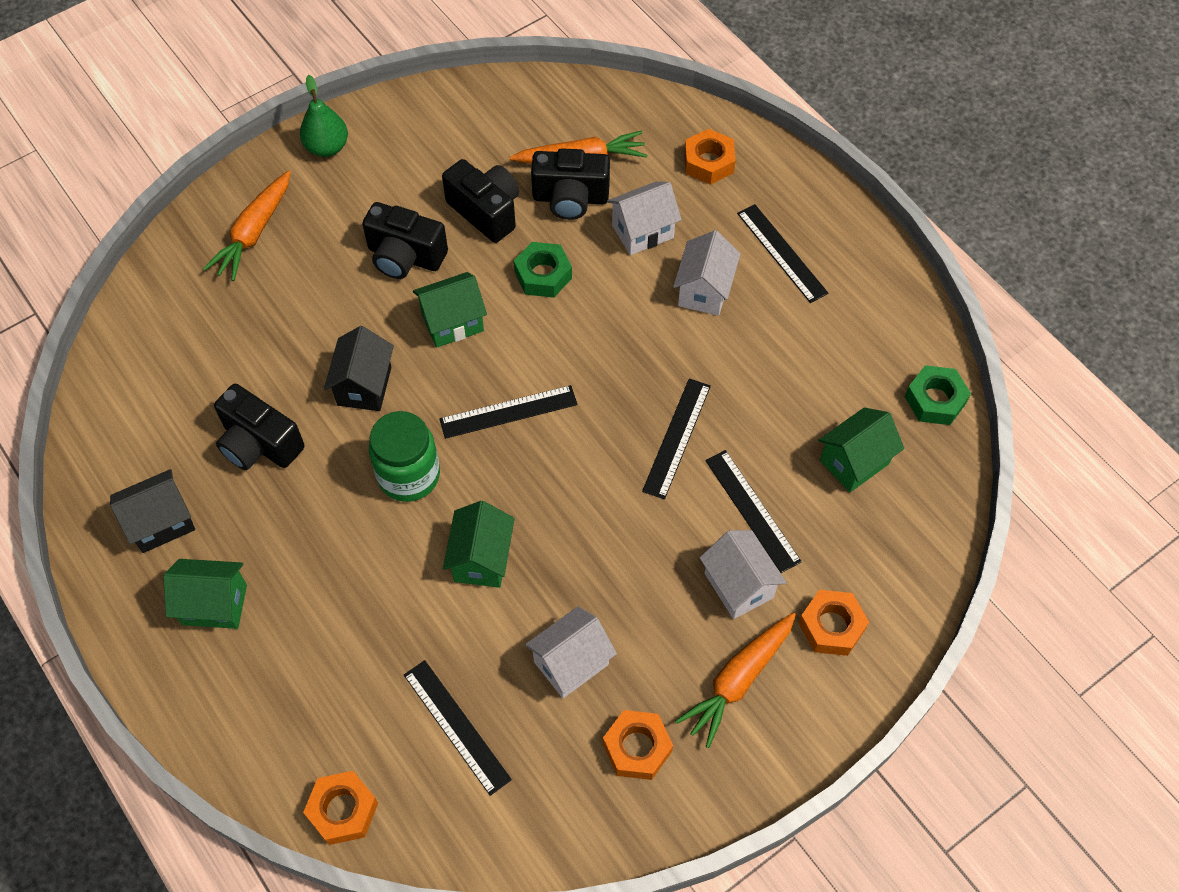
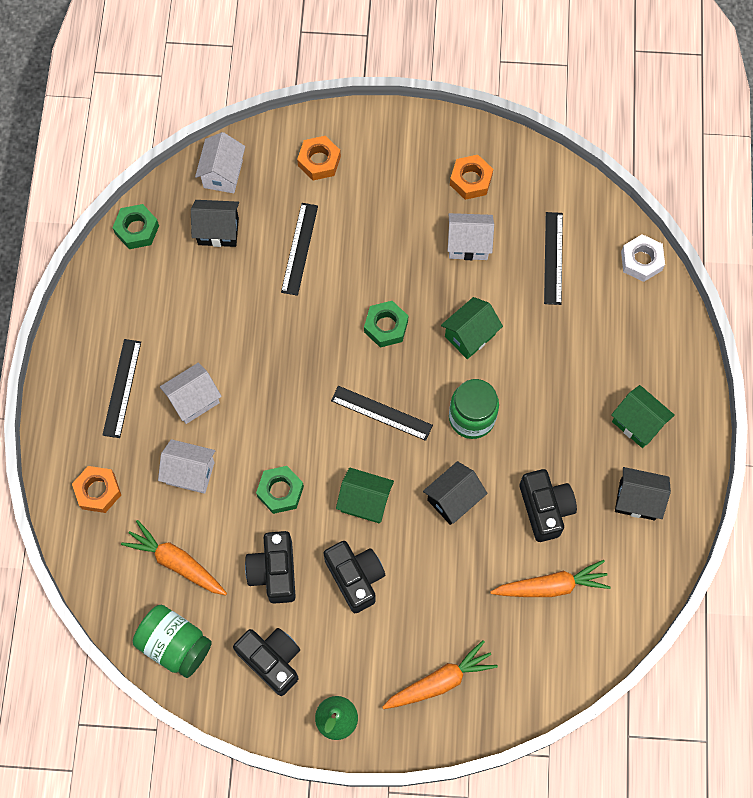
camera: 140 degrees left, 10 degrees up
orange nut [303,771,378,845] -> white nut [621,234,665,282]
black camera [531,148,610,220] -> black camera moved to [233,628,300,696]
black ruler [642,378,711,499] -> none
orange carrot [676,613,796,748] -> orange carrot moved to [490,560,611,597]
white house [699,530,787,619] -> white house moved to [195,132,245,193]
green house [818,407,904,492] -> black house [191,200,239,247]
none -> green jar [133,605,212,678]
none -> green nut [364,301,408,348]

